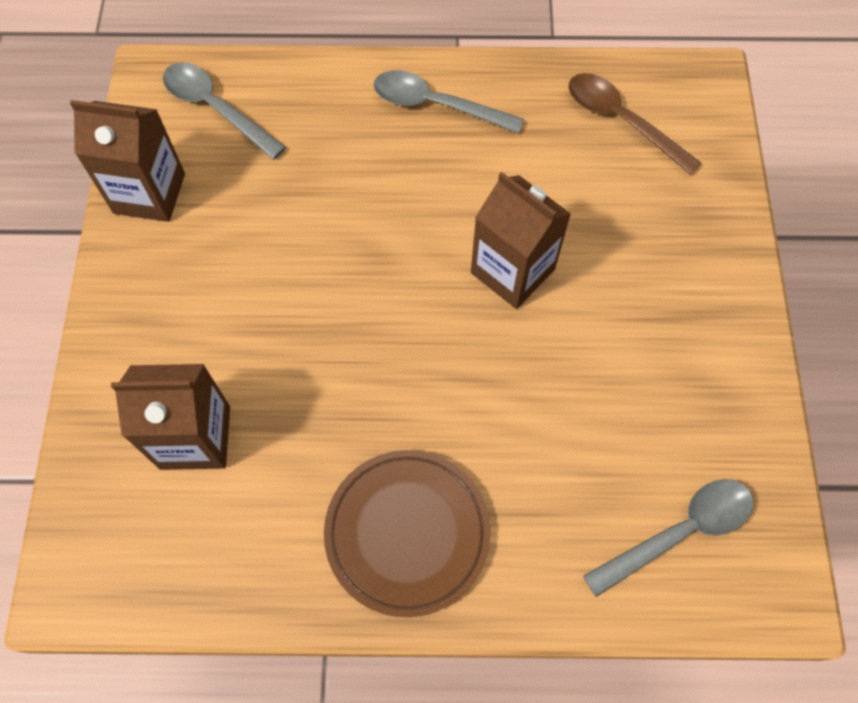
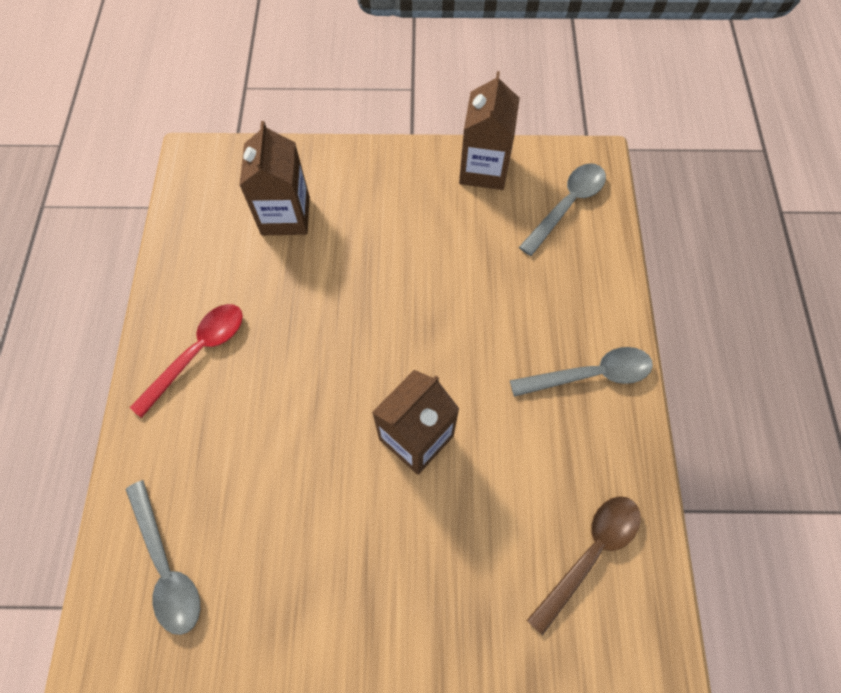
camera: 90 degrees right, 0 degrees up
brown plate [324,450,490,617] -> red spoon [130,304,243,418]
grey spoon [373,70,524,134] -> grey spoon turned 60 degrees clockwise [510,347,653,397]

